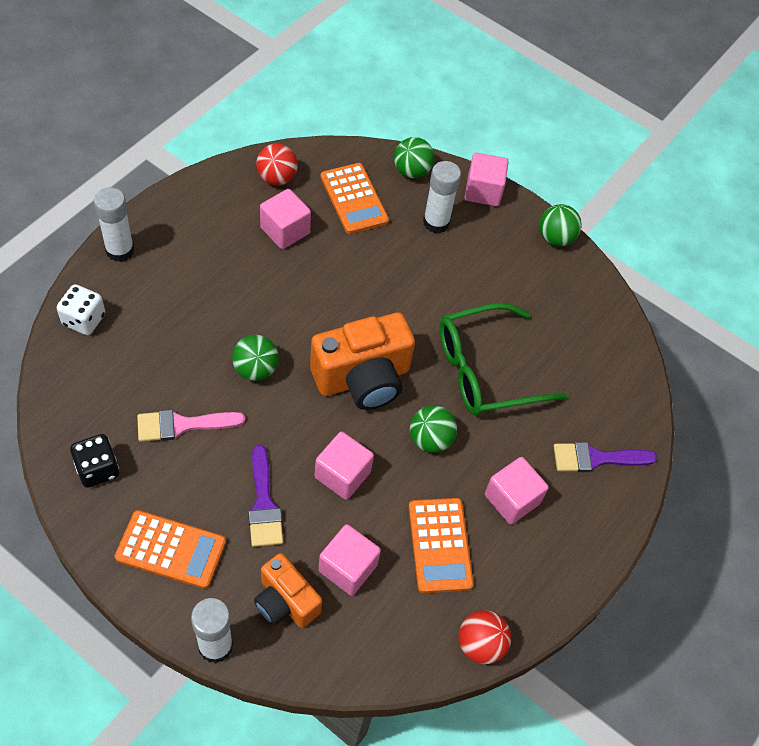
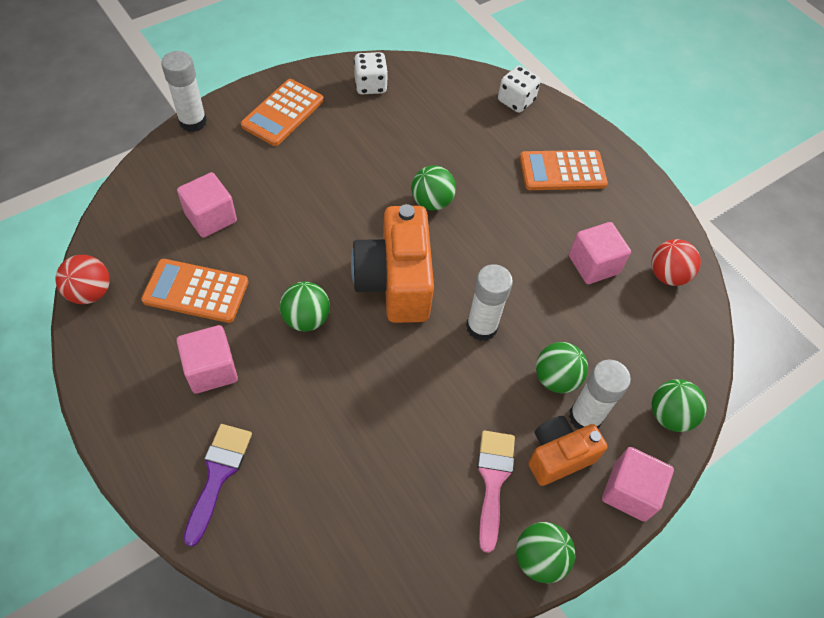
camera: 110 degrees right, 0 degrees up
black dice [70,434,119,488] -> white dice [354,52,388,94]
white glue stick [94,187,134,262] -> white glue stick moved to [466,264,513,341]
pink brush [137,410,245,442] -> pink brush moved to [477,430,515,553]
purple brush [248,445,283,547] -> none
orange camera [254,553,322,628] -> orange camera moved to [528,416,608,486]
pink cube [314,432,374,500] -> none
orange calculator [320,163,389,234] -> orange calculator moved to [520,150,608,190]
green glasses [439,303,567,415] -> none
none -> green ball [536,342,588,393]

